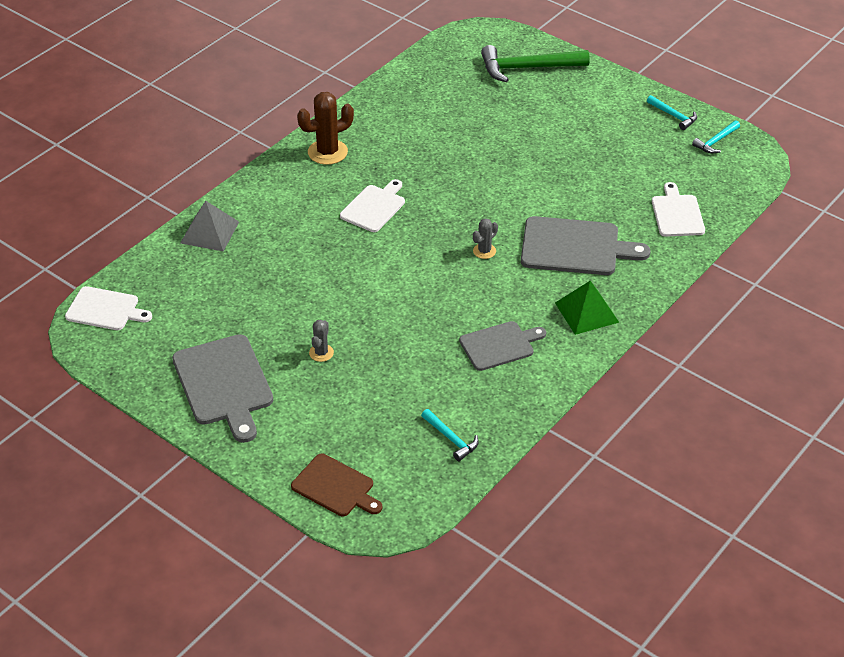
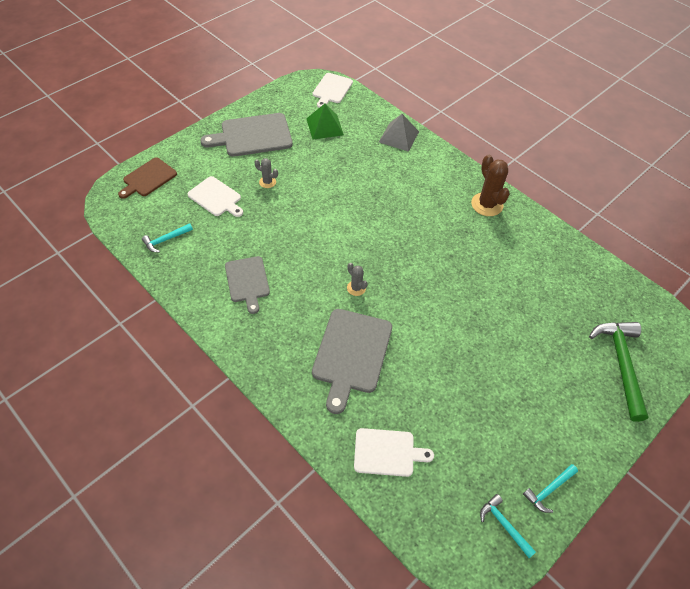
camera: 95 degrees right, 10 degrees up
white cutting board [340,179,405,232] -> white cutting board moved to [187,176,243,217]
green pyramid [555,281,619,335] -> green pyramid moved to [306,104,344,139]

